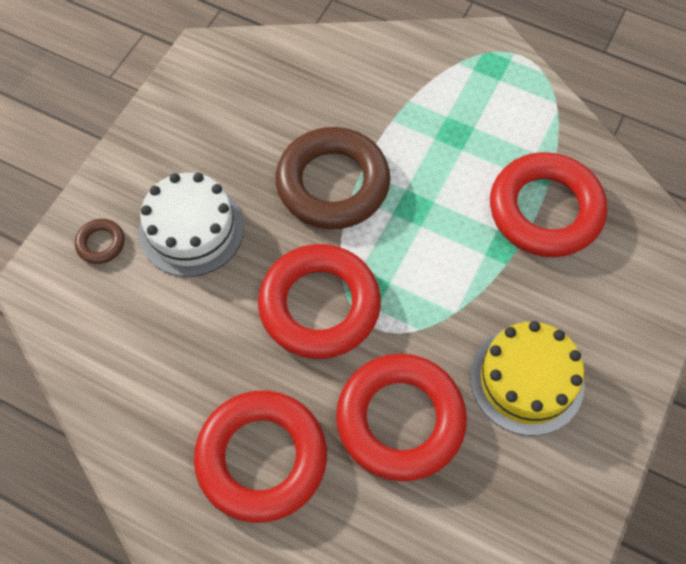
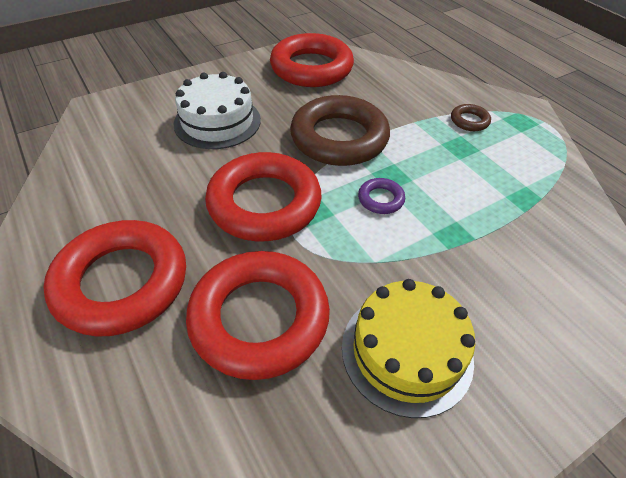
camera: 30 degrees right, 15 degrees down
brown ring [75,219,124,264] -> brown ring moved to [451,104,491,131]
red ring [490,152,607,257] -> red ring moved to [270,33,354,87]
none -> purple ring [358,178,405,214]

